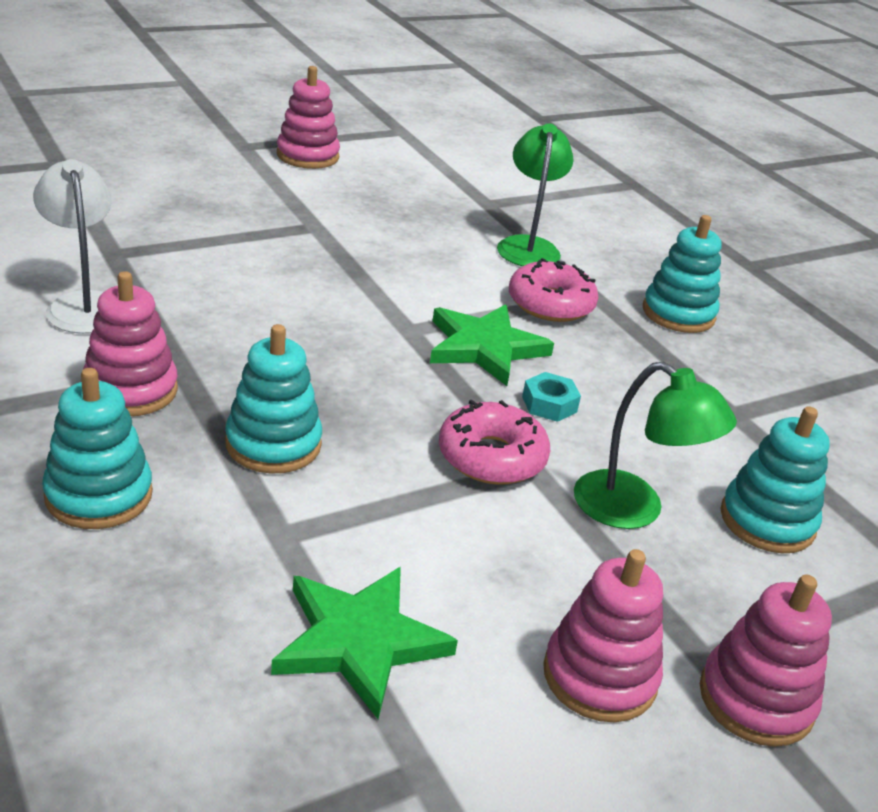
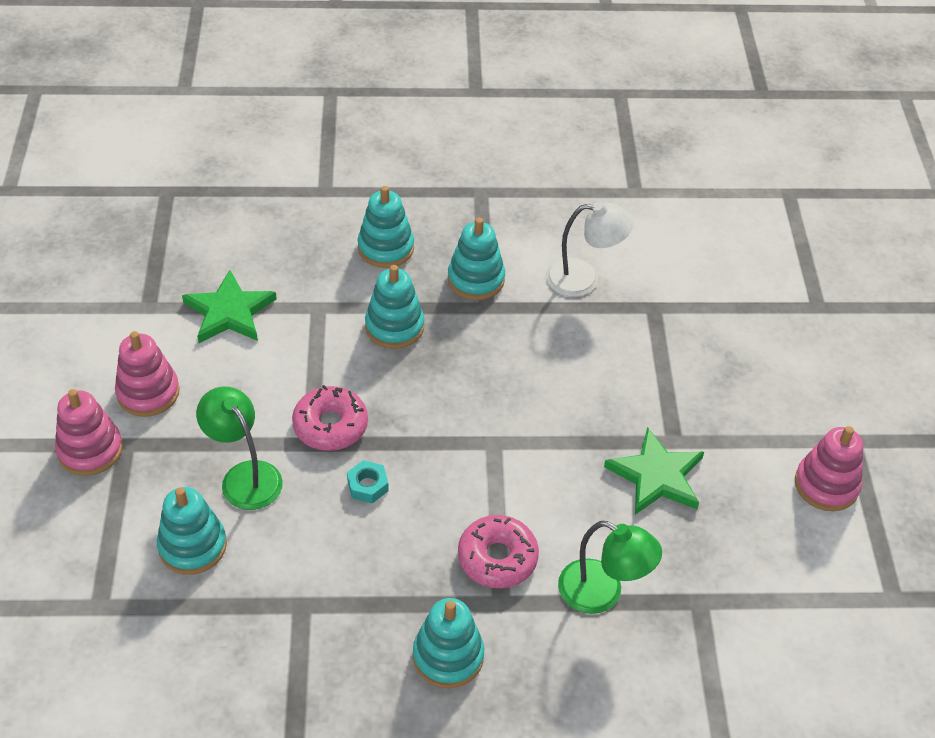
camera: 120 degrees right, 15 degrees up
pink stacking toy [83,271,178,416] -> turquoise stacking toy [448,218,505,300]
green star [430,304,554,386] -> green star moved to [604,427,704,515]
green lamp [574,362,737,529] -> green lamp turned 75 degrees clockwise [196,386,283,510]

